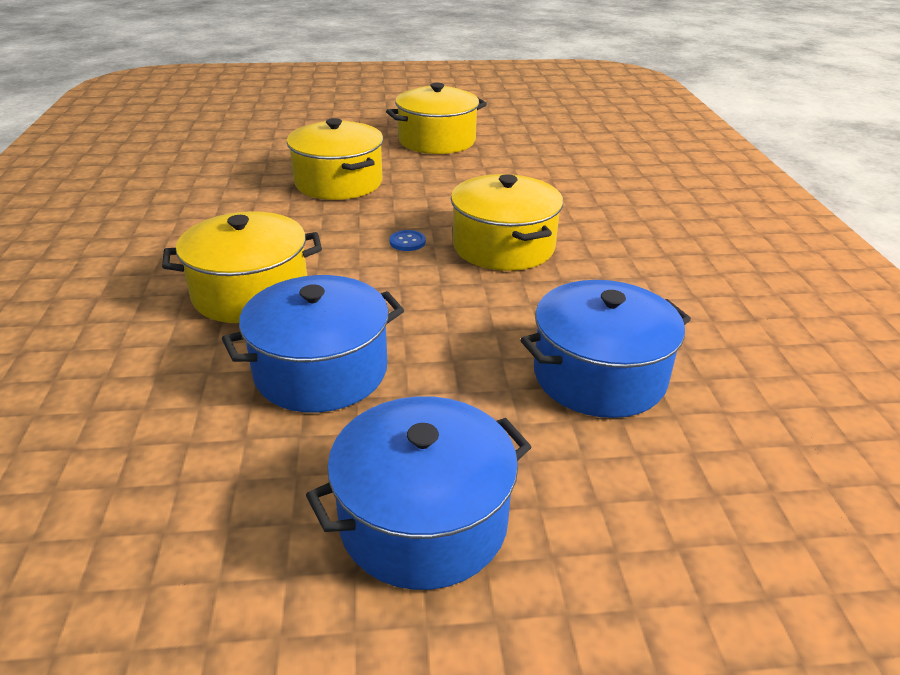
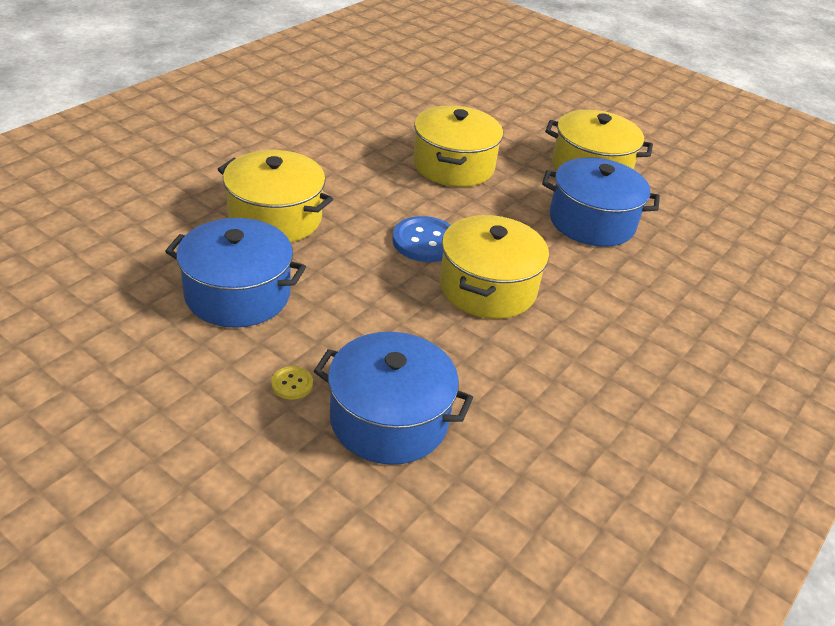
camera: 40 degrees right, 5 degrees up
blue pot [306,396,531,590] -> blue pot moved to [542,157,660,247]
blue button [390,230,426,251] -> blue button [392,216,450,262], size x1.99
none -> yellow button [271,366,313,399]

